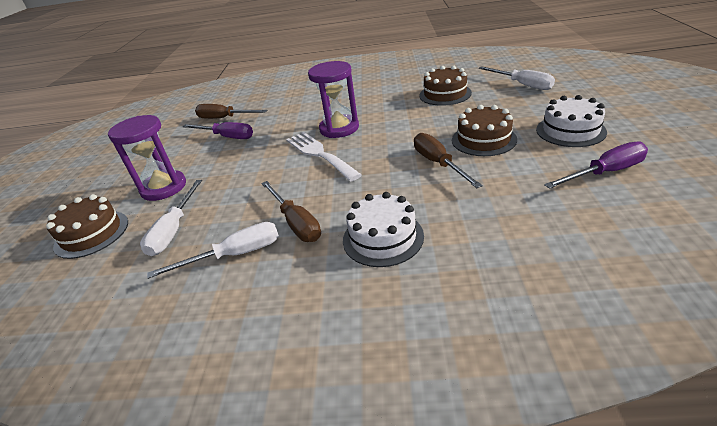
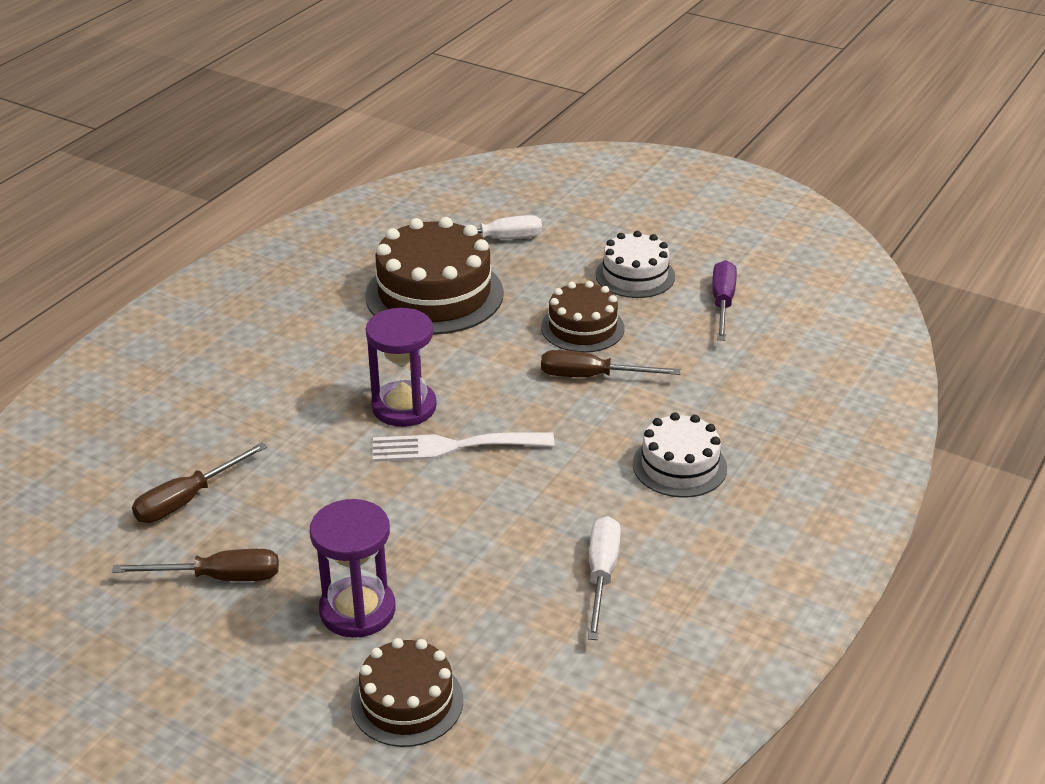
camera: 65 degrees left, 0 degrees up
white screwdriver [140,180,202,256] -> none
purple screwdriver [182,122,253,139] -> none
brown screwdriver [261,181,321,242] -> brown screwdriver moved to [112,549,279,581]
brown cake [419,66,472,106] -> brown cake [365,217,504,335], size x1.71

